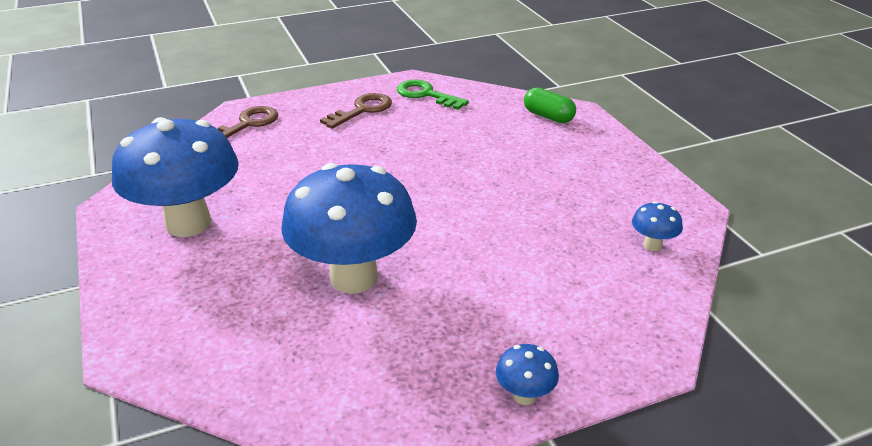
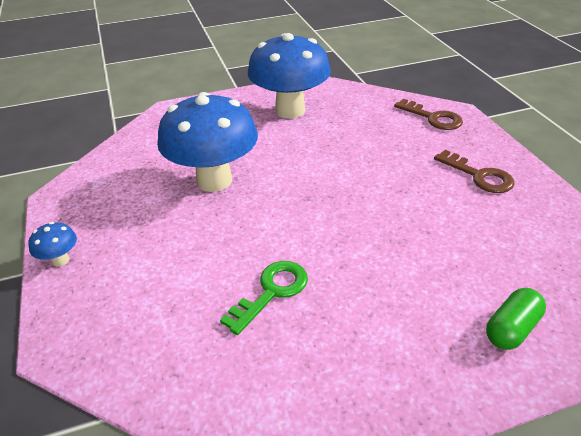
camera: 95 degrees right, 5 degrees up
green key [397,80,469,110] -> green key moved to [220,261,308,335]
blue mushroom [632,201,683,251] -> none

